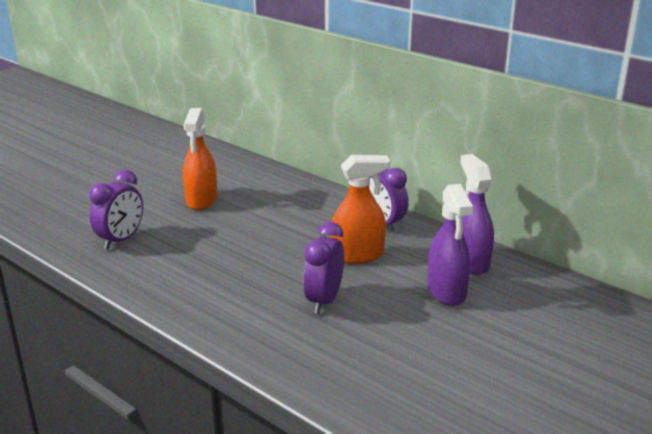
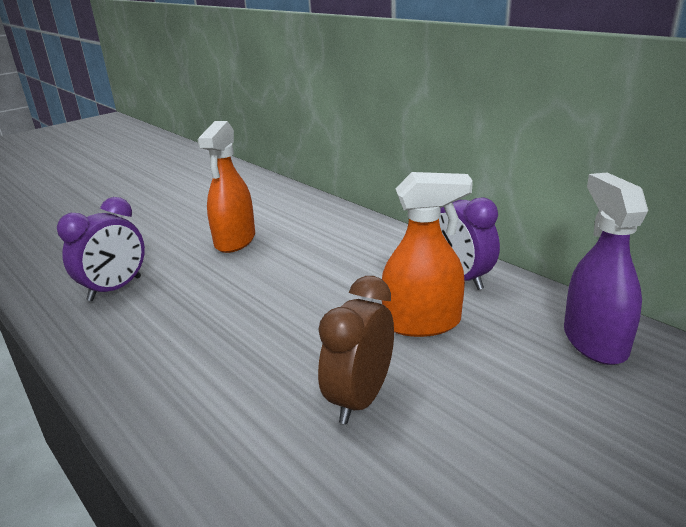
camera: 10 degrees right, 0 degrees up
purple clock [303,222,344,314] -> brown clock [318,276,394,424]
purple spray bottle [427,184,473,306] -> none

